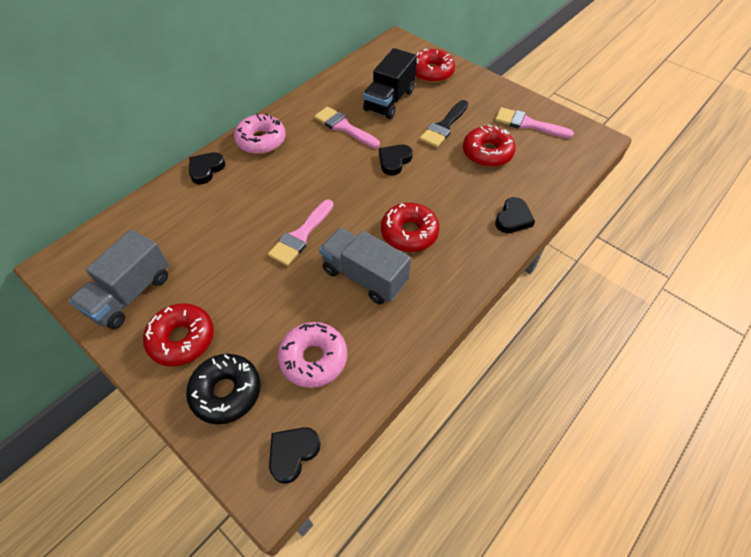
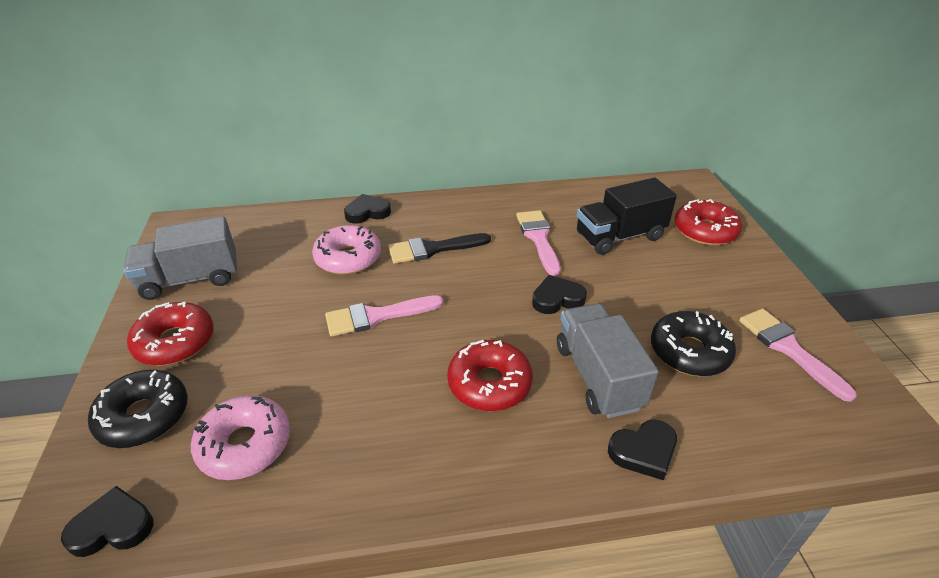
camera: 40 degrees right, 15 degrees down
pink donut [234,114,286,154] -> pink donut moved to [312,225,381,275]
grey truck [319,227,411,304] -> grey truck moved to [557,303,659,418]
black brush [419,100,468,148] -> black brush moved to [388,233,491,264]
red donut [463,125,516,167] -> black donut [651,311,736,376]

